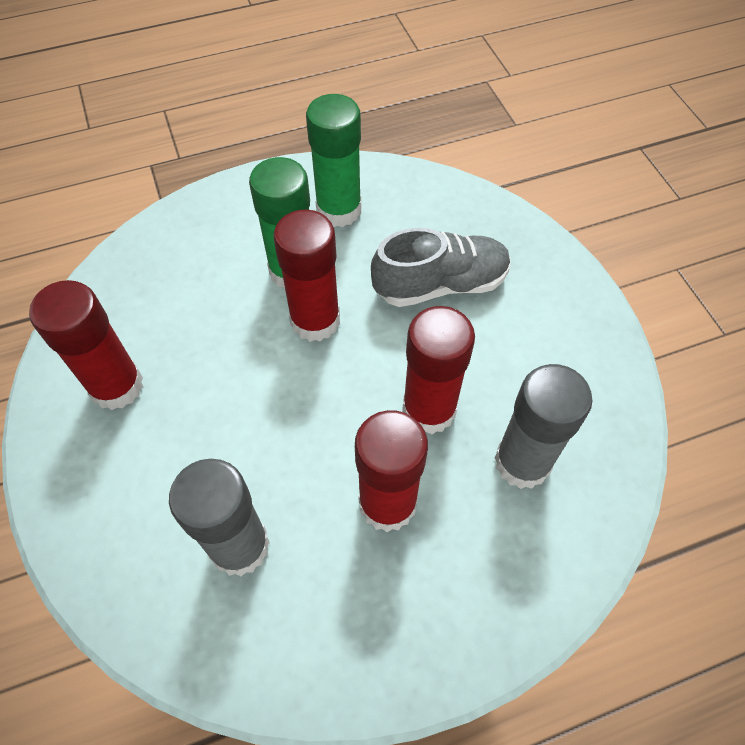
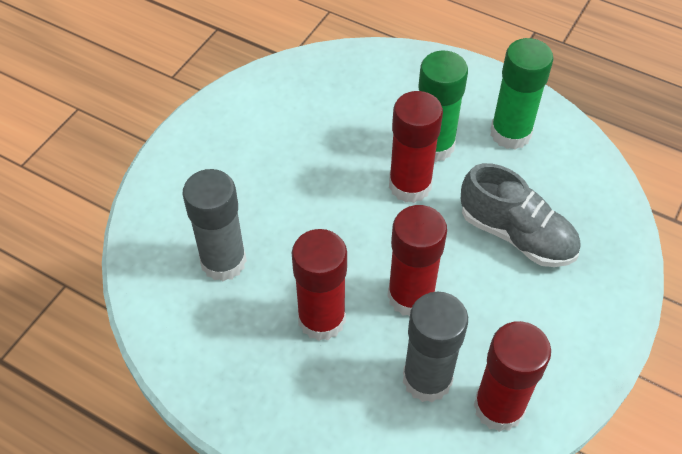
camera: 50 degrees right, 5 degrees down
red glue stick [29,280,144,410] -> red glue stick moved to [473,321,551,432]

